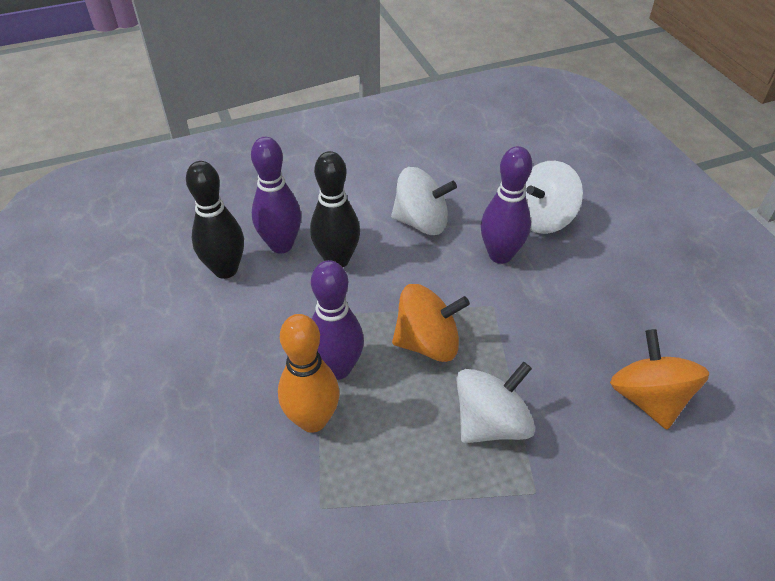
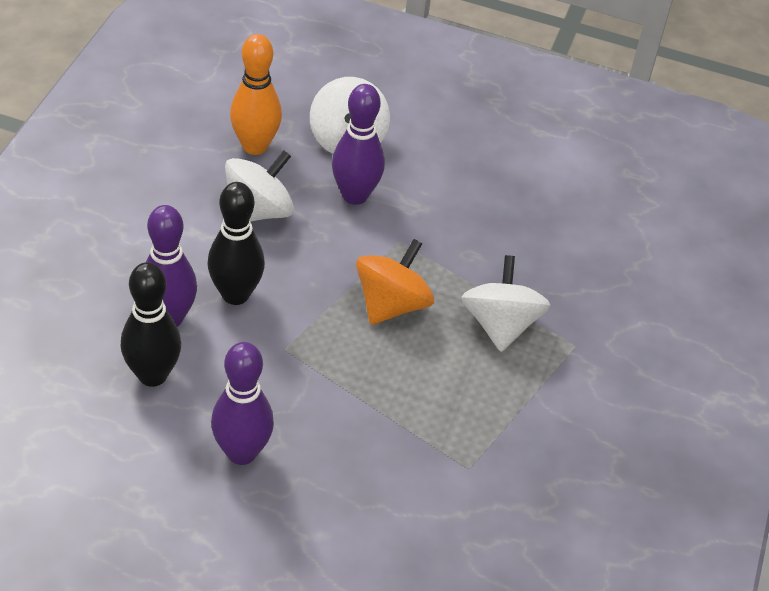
camera: 55 degrees left, 0 degrees up
orange bowling pin [278,314,340,433] -> orange bowling pin moved to [230,34,282,155]
purple bowling pin [311,260,364,380] -> purple bowling pin moved to [211,342,274,465]
orange spinning top [610,329,709,429] -> none

